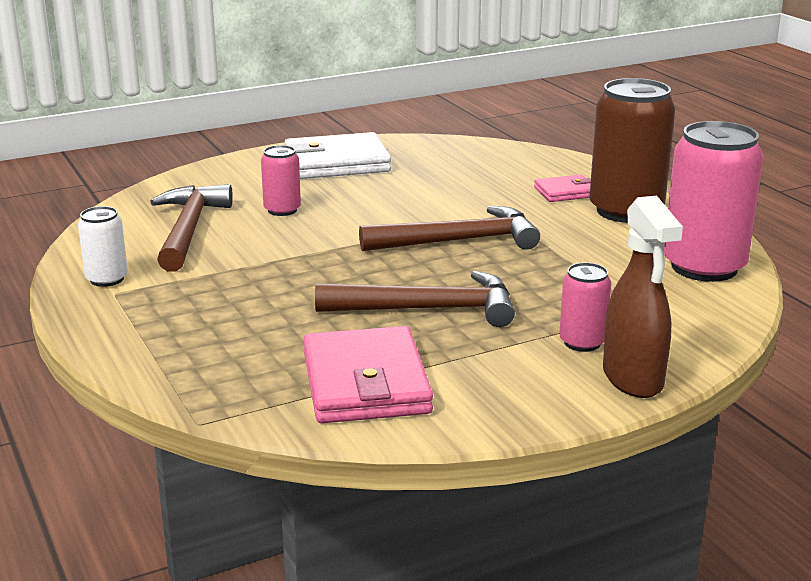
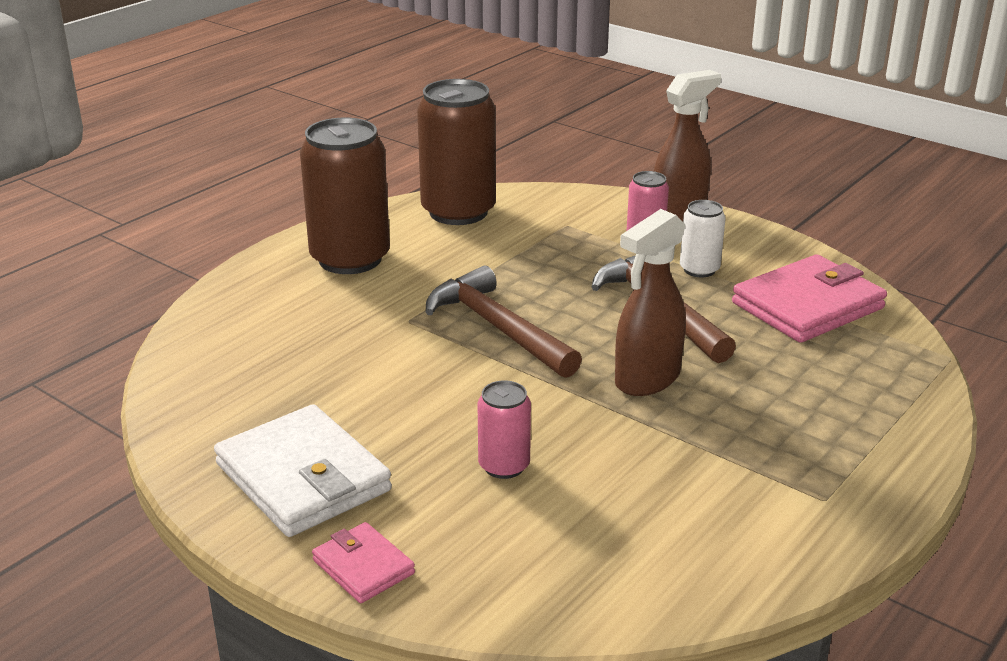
camera: 115 degrees left, 5 degrees up
white can [78,206,128,287] -> white can moved to [680,200,726,278]
brown hammer [150,184,233,272] -> none
pink wallet [534,174,591,202] -> pink wallet moved to [312,522,415,603]
pink can [664,121,764,282] -> brown can [417,79,496,225]
none -> brown spray bottle [615,209,686,396]

